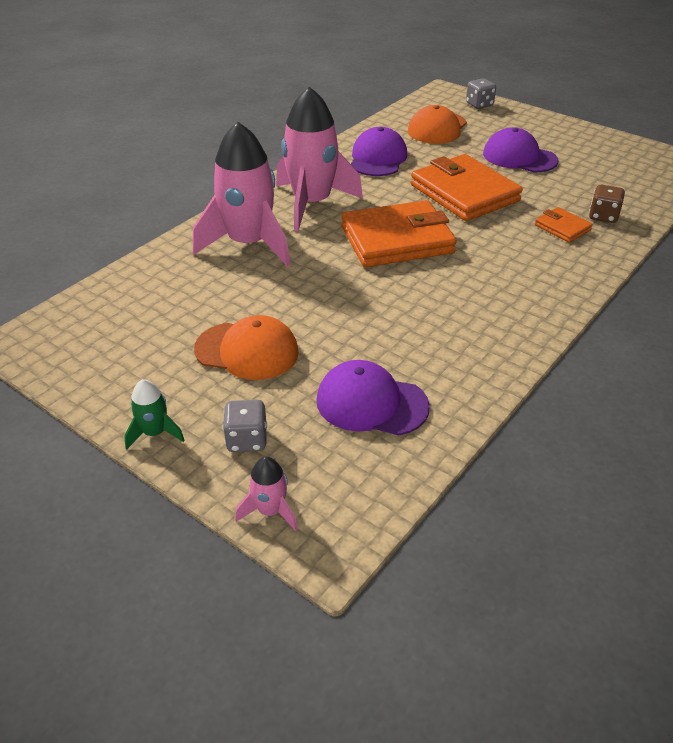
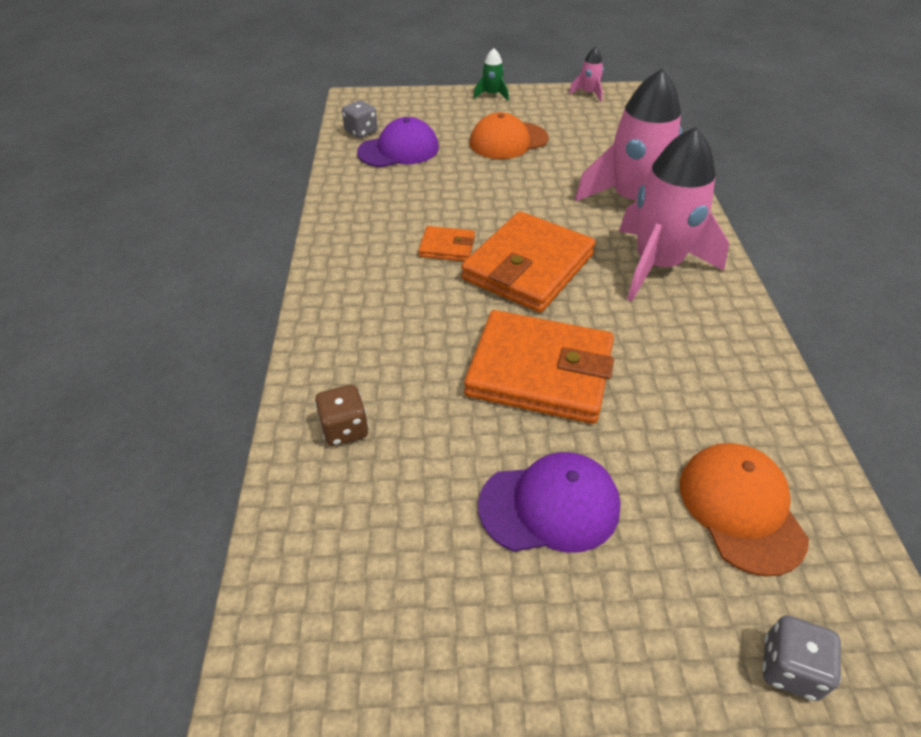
camera: 140 degrees right, 5 degrees up
grey dice [223,400,267,452] -> grey dice moved to [342,100,378,138]
pink rocket [235,457,298,531] -> pink rocket moved to [569,47,604,102]
purple cap [351,127,407,176] -> none
orange wallet [535,207,593,243] -> orange wallet moved to [418,226,475,261]

